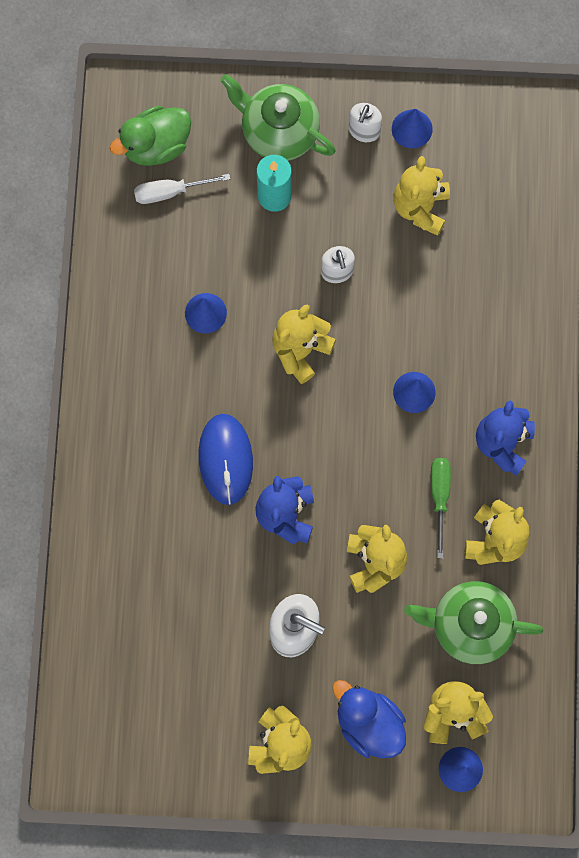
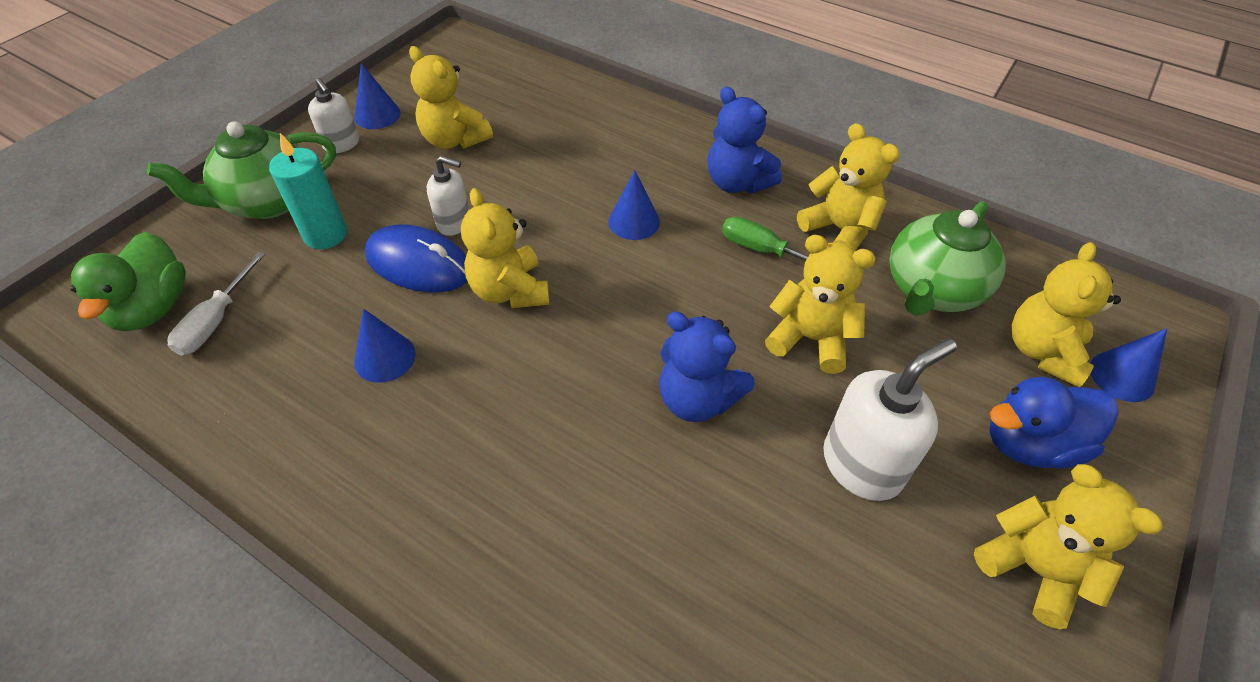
camera: 60 degrees left, 25 degrees down
blue mouse [198,414,253,505] -> blue mouse moved to [365,224,468,293]

